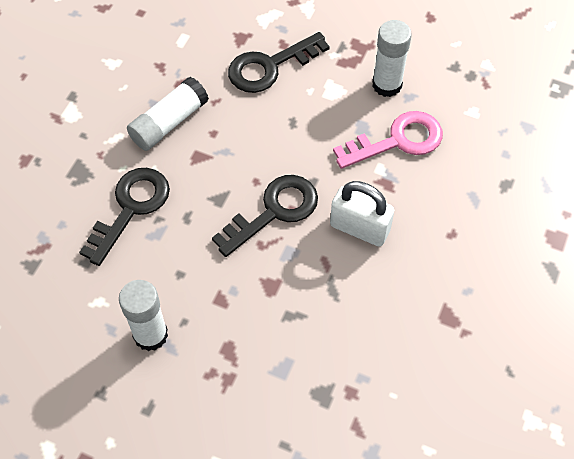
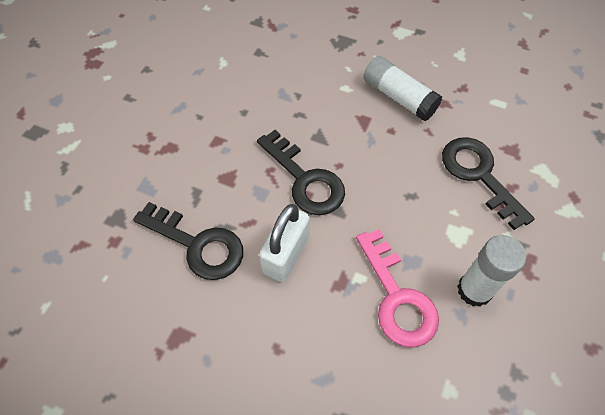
camera: 90 degrees right, 0 degrees up
black key [79,168,170,266] -> black key moved to [133,202,243,280]
white glue stick [119,280,168,351] -> none

